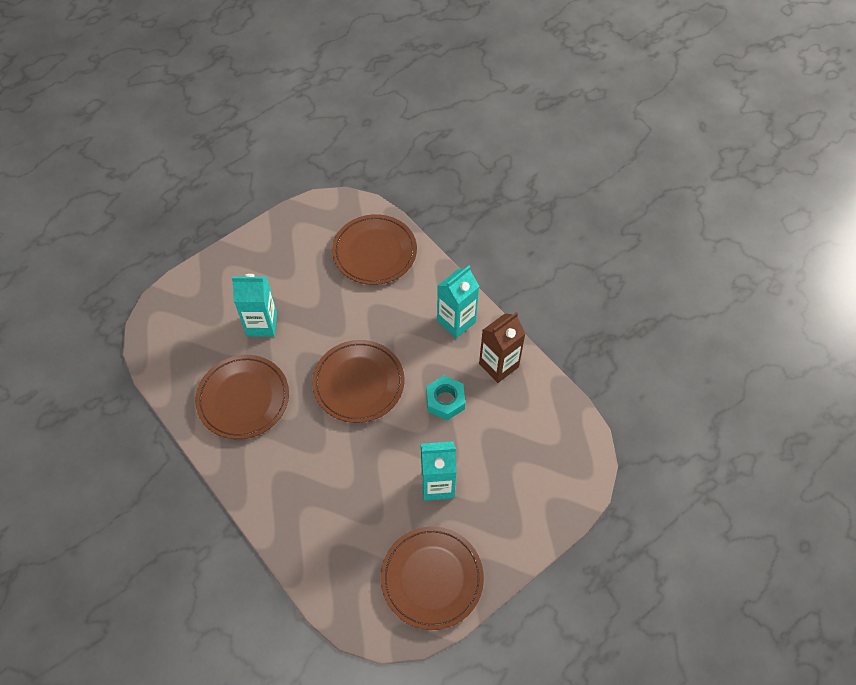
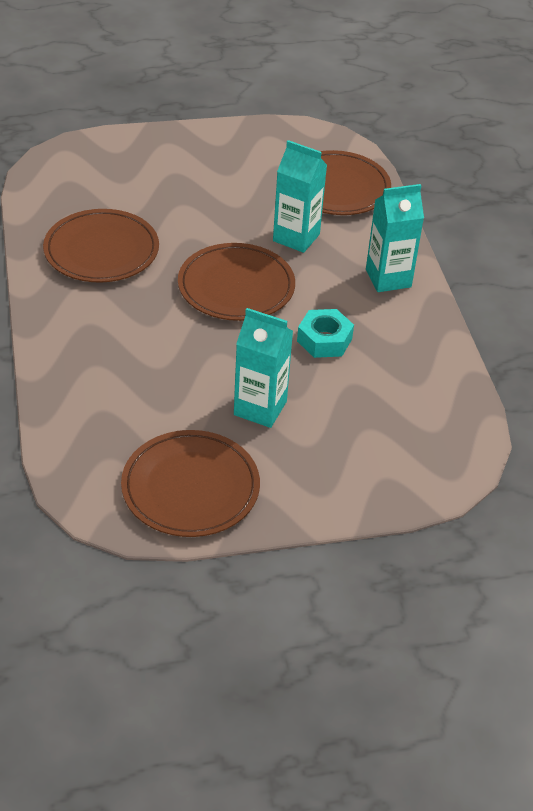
camera: 25 degrees right, 15 degrees down
turquoise carton [232,274,277,337] -> turquoise carton moved to [273,140,327,253]
brown carton [479,312,526,383] -> none

